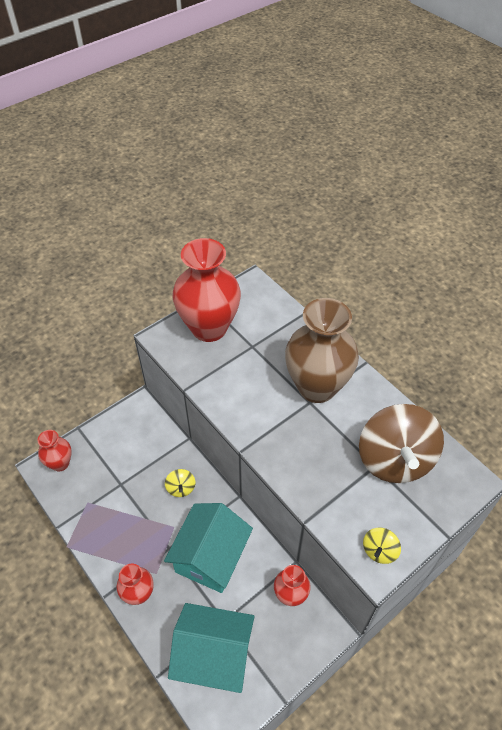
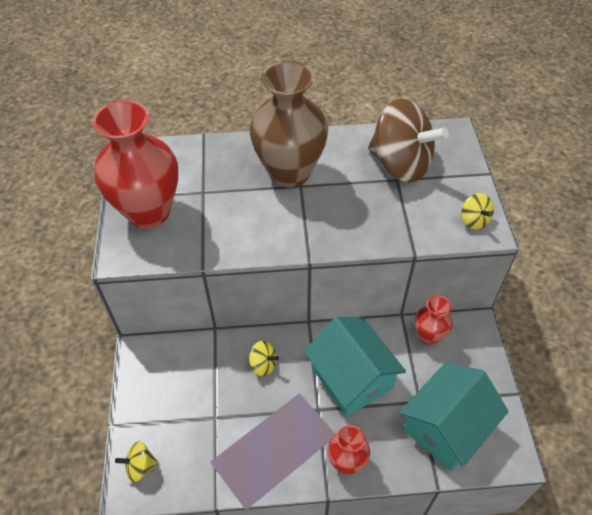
camera: 55 degrees left, 0 degrees up
red vase [38,430,72,471] -> yellow spinning top [115,441,159,482]

